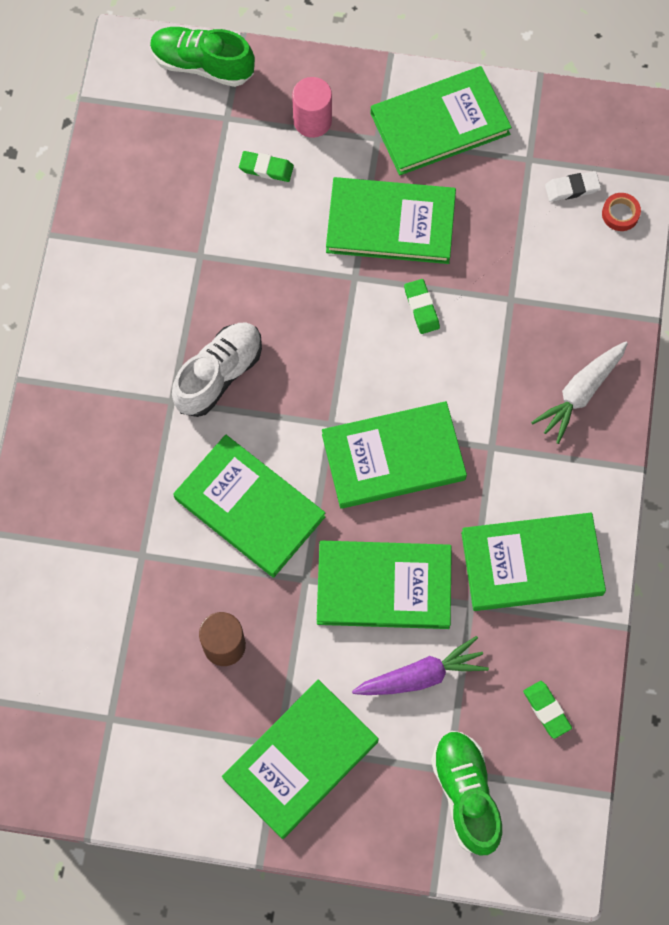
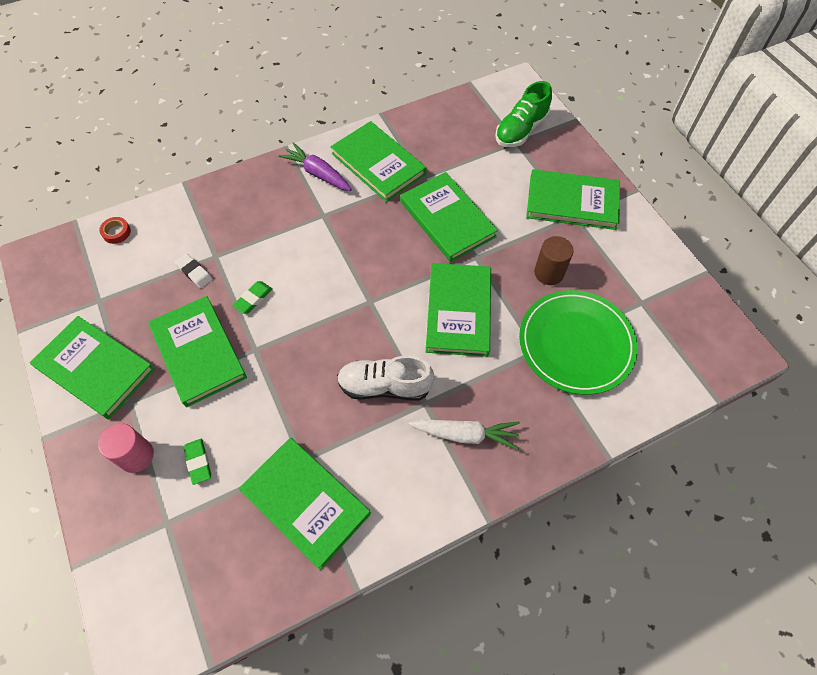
camera: 125 degrees left, 10 degrees down
green shoe [150,27,255,87] -> none
green book [322,401,467,509] -> green book moved to [239,438,371,570]
purple carrot [352,636,489,695] -> purple carrot moved to [278,142,352,191]
green eraser [523,681,572,739] -> none
white carrot [531,342,628,444] -> white carrot moved to [409,419,520,450]
white eraser [545,171,601,202] -> white eraser moved to [175,253,212,288]
none -> green plate [519,290,638,395]

